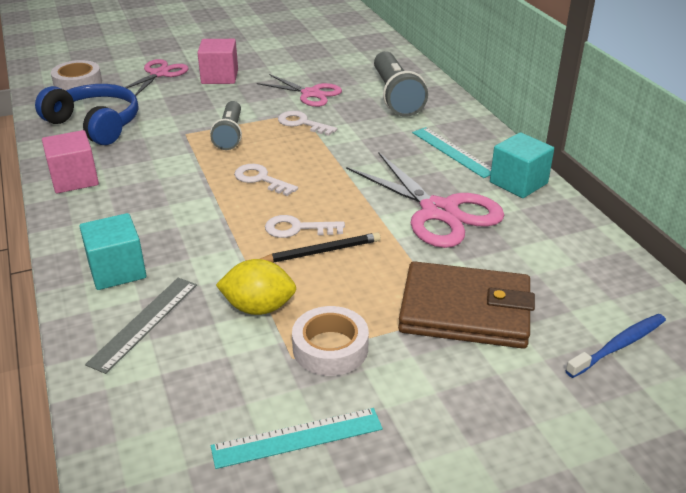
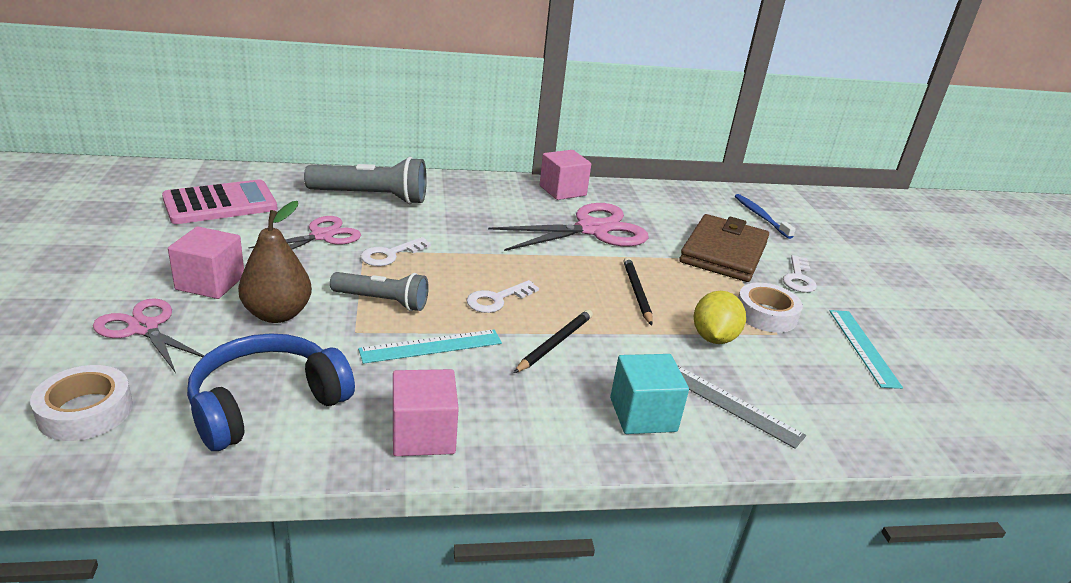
camera: 80 degrees left, 5 degrees down
white key [265,215,345,238] -> white key moved to [783,255,817,293]
turquoise ruler [412,127,491,178] -> turquoise ruler moved to [358,329,502,364]
turquoise cube [490,132,554,198] -> pink cube [539,150,591,200]
none -> pink calculator [162,179,278,224]
none -> brown pear [238,201,312,323]
none -> black pencil [514,310,593,373]

